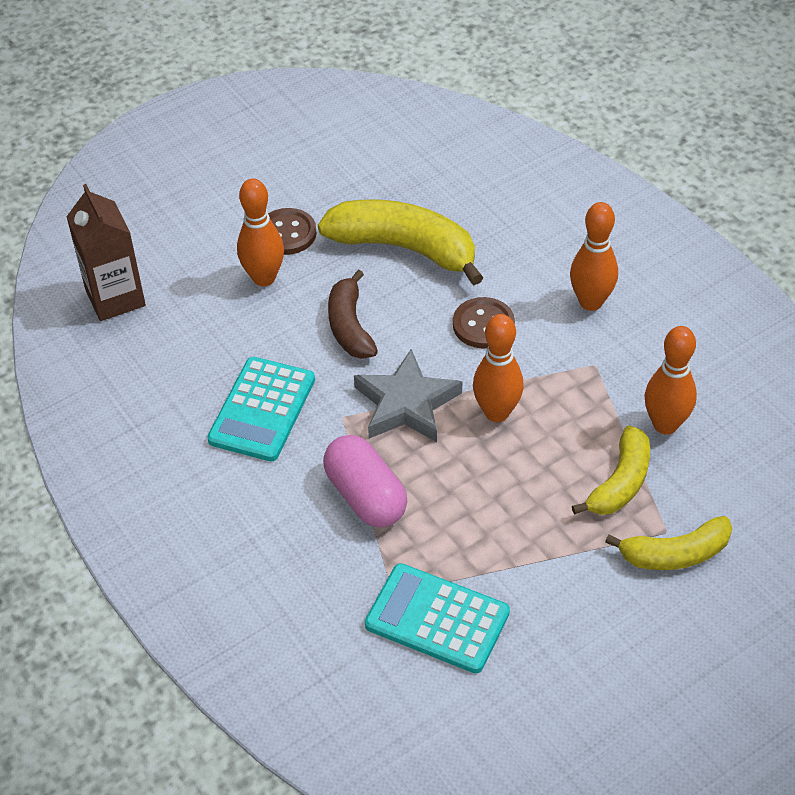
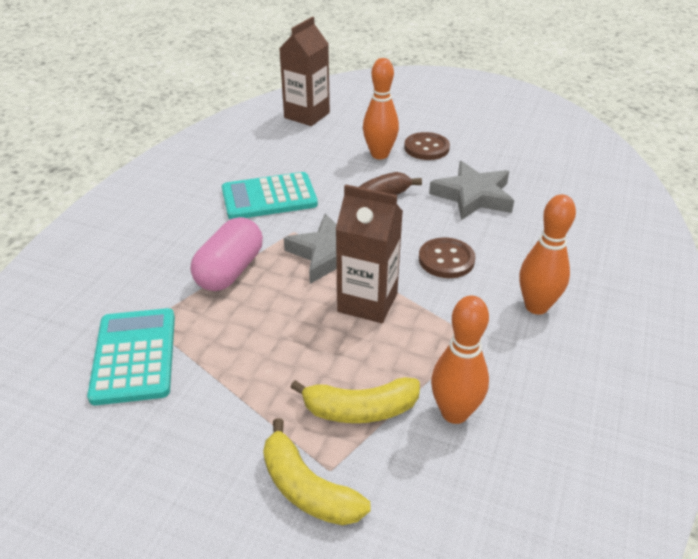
camera: 55 degrees right, 10 degrees down
yellow banana [318,200,484,285] -> grey star [429,161,514,220]
orange bowling pin [473,314,524,422] -> brown carton [336,184,403,323]

